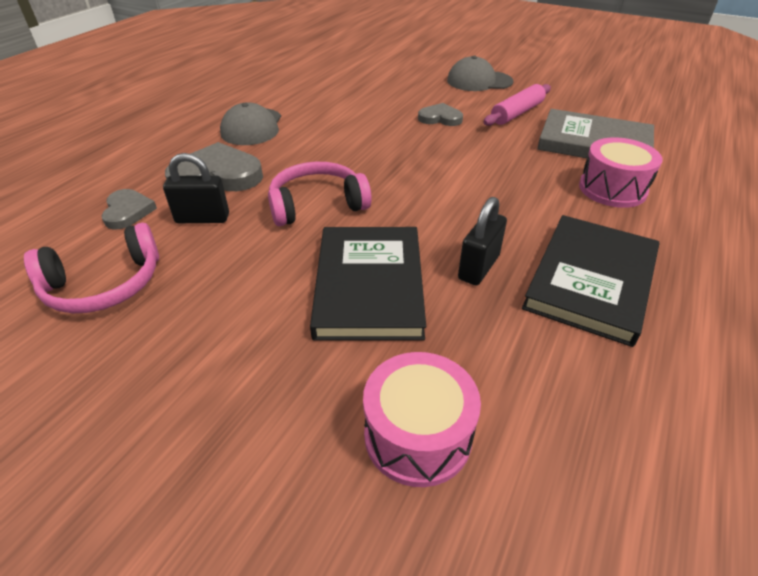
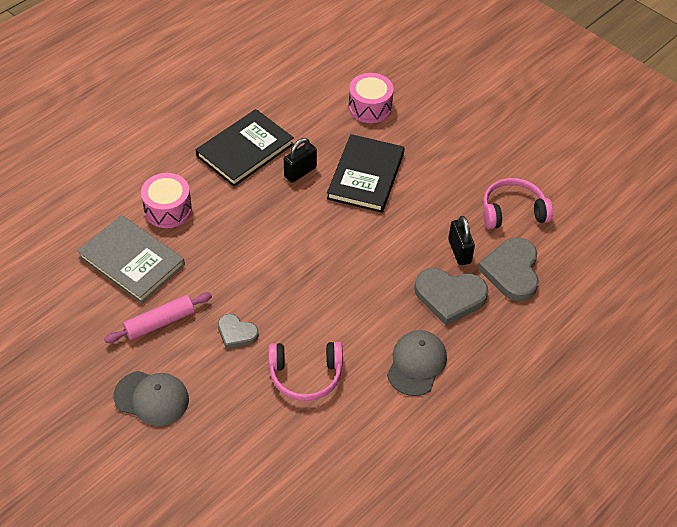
camera: 165 degrees left, 10 degrees up
grey heart [102,189,157,229] -> grey heart [478,237,539,301], size x1.73
black padlock [163,153,229,223] -> black padlock turned 60 degrees clockwise [448,216,475,265]
pink headphones [268,162,372,226] -> pink headphones moved to [268,342,343,401]

